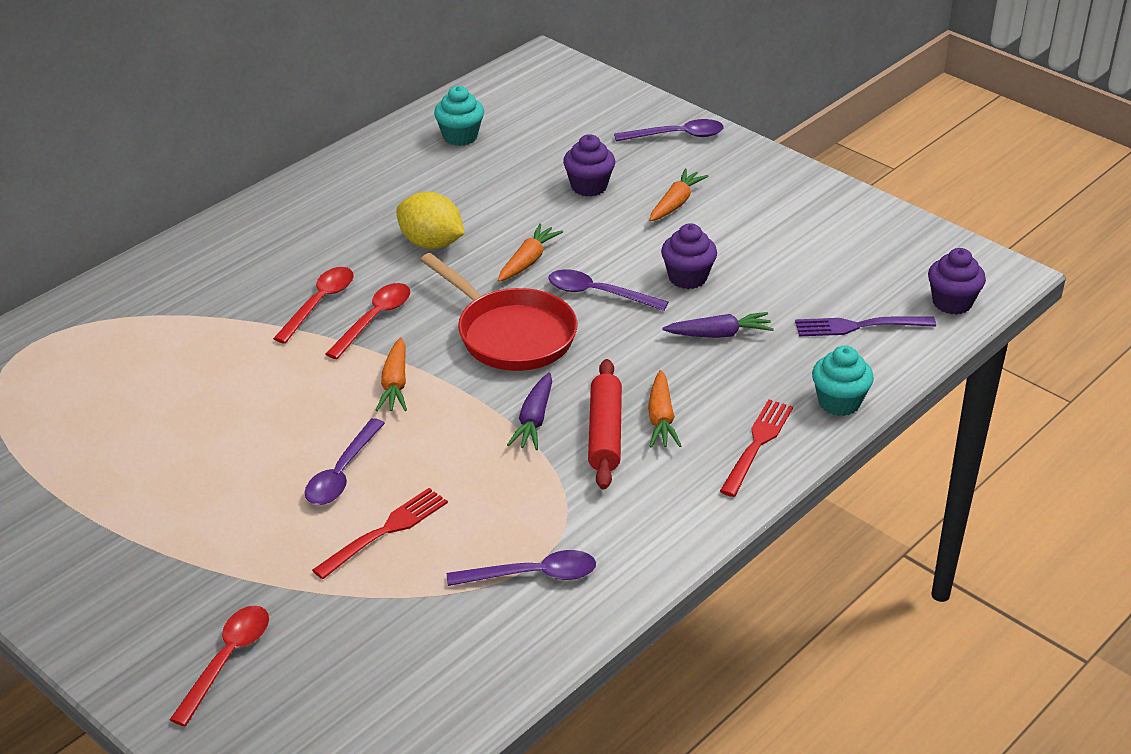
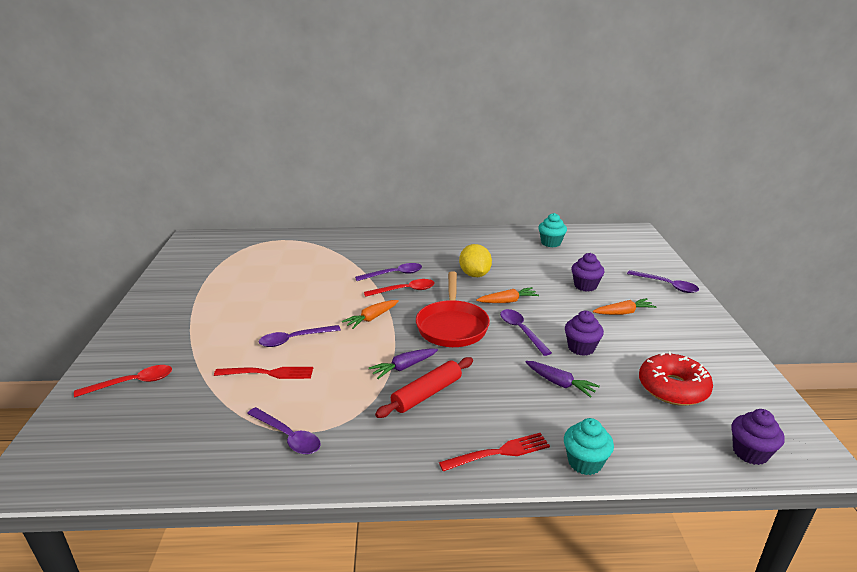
camera: 45 degrees right, 10 degrees down
red spoon [273,267,354,344] -> purple spoon [355,263,422,281]
orange carrot [648,370,681,447] -> none
purple fork [795,316,936,336] -> none
none -> red donut [639,352,713,406]

